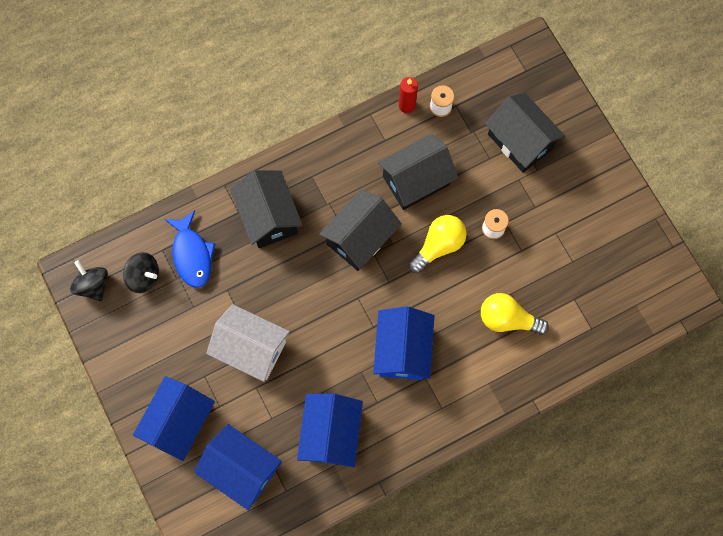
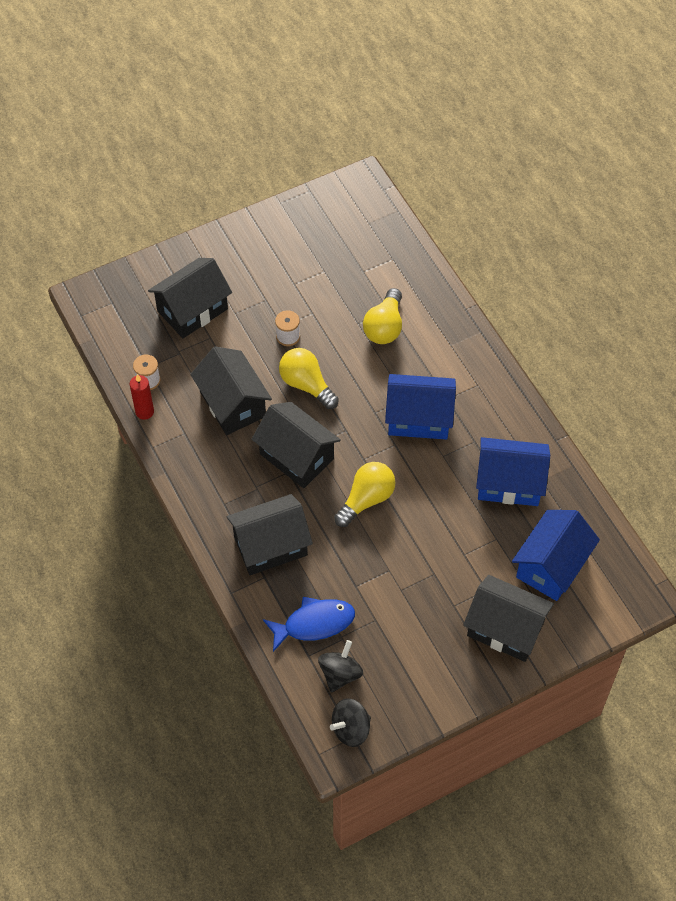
camera: 90 degrees left, 15 degrees down
blue house [133,376,215,461] -> black house [463,575,554,662]
white house [206,304,290,382] -> none
none -> yellow light bulb [334,462,396,527]

